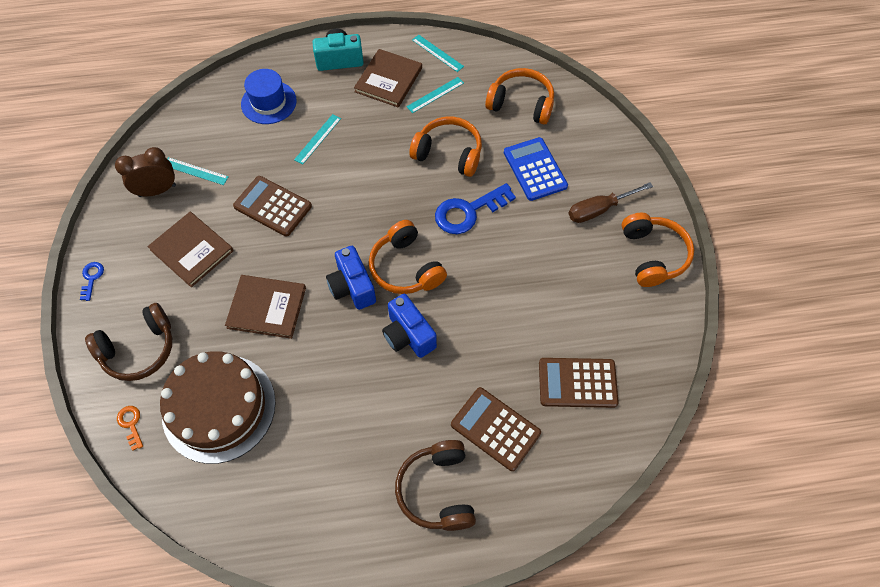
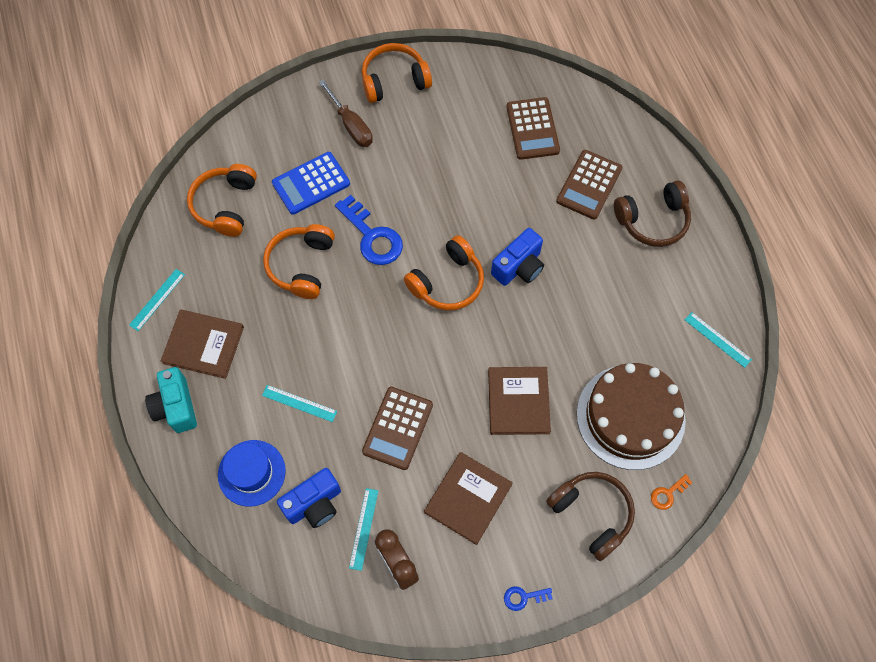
camera: 100 degrees left, 5 degrees up
blue camera [326,246,376,310] -> blue camera moved to [277,468,341,528]
turquoise ruler [406,77,464,113] -> turquoise ruler moved to [685,312,752,368]

